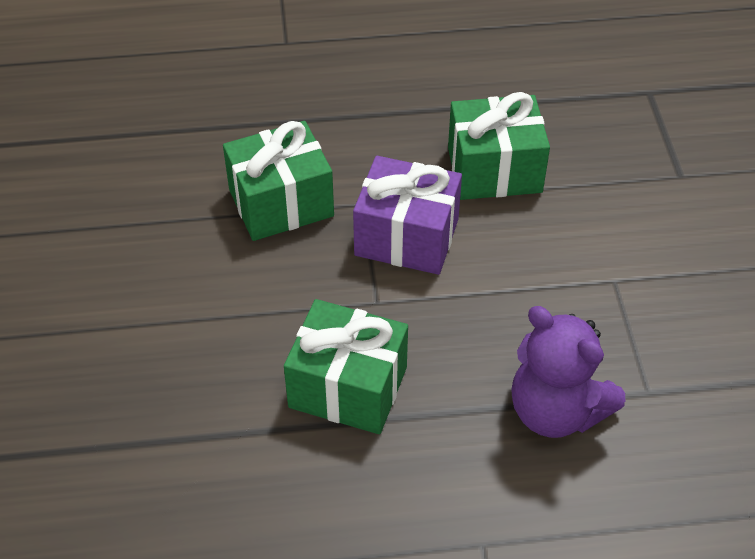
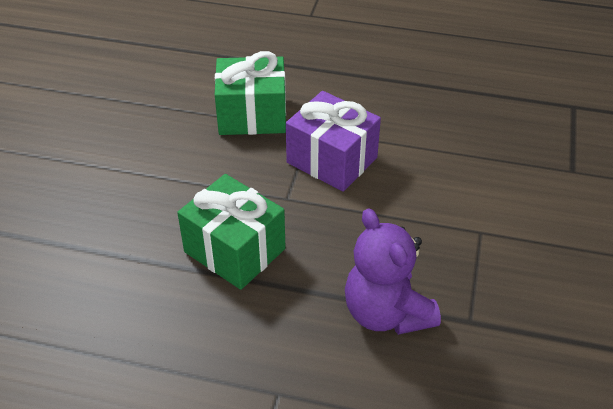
camera: 20 degrees right, 5 degrees down
green gift [448,92,550,200] -> none

